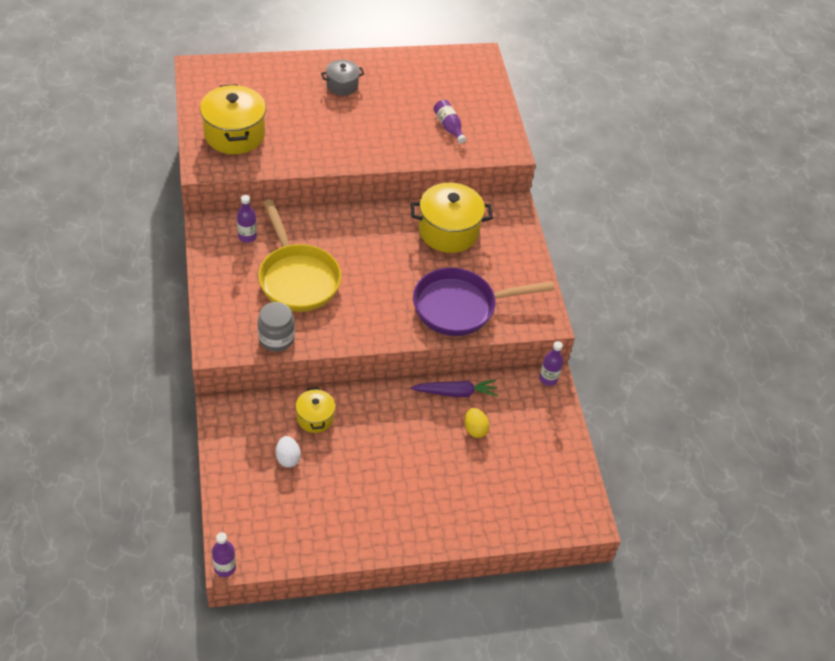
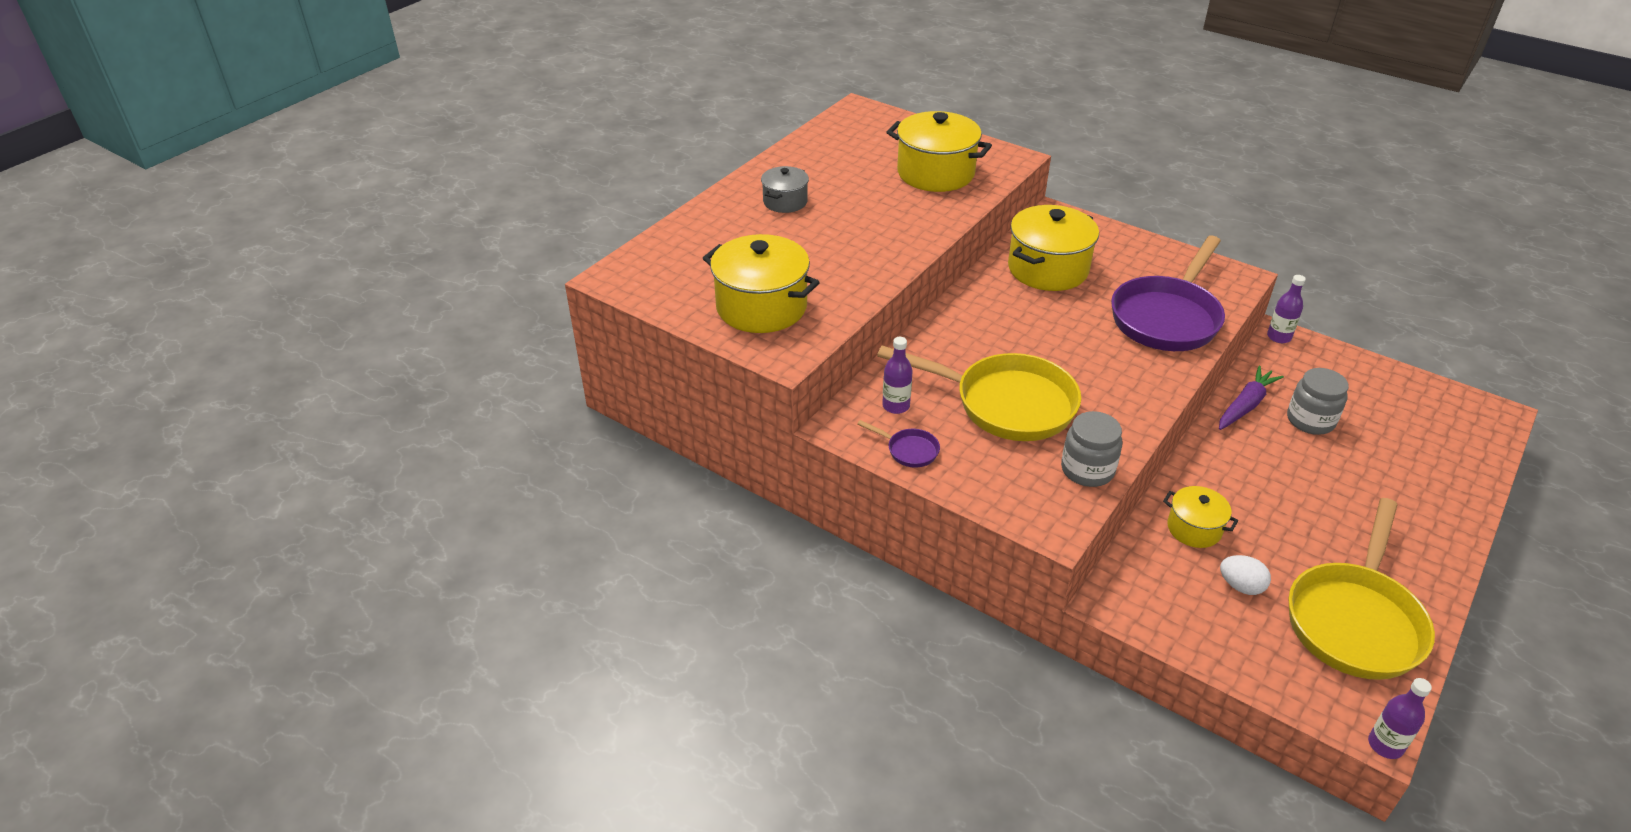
camera: 40 degrees left, 10 degrees down
purple bottle [433,100,466,144] -> yellow pot [887,111,992,192]
yellow egg [465,408,489,438] -> grey jar [1287,368,1349,435]
none -> purple pan [857,420,940,468]
none -> yellow pan [1288,498,1435,680]

